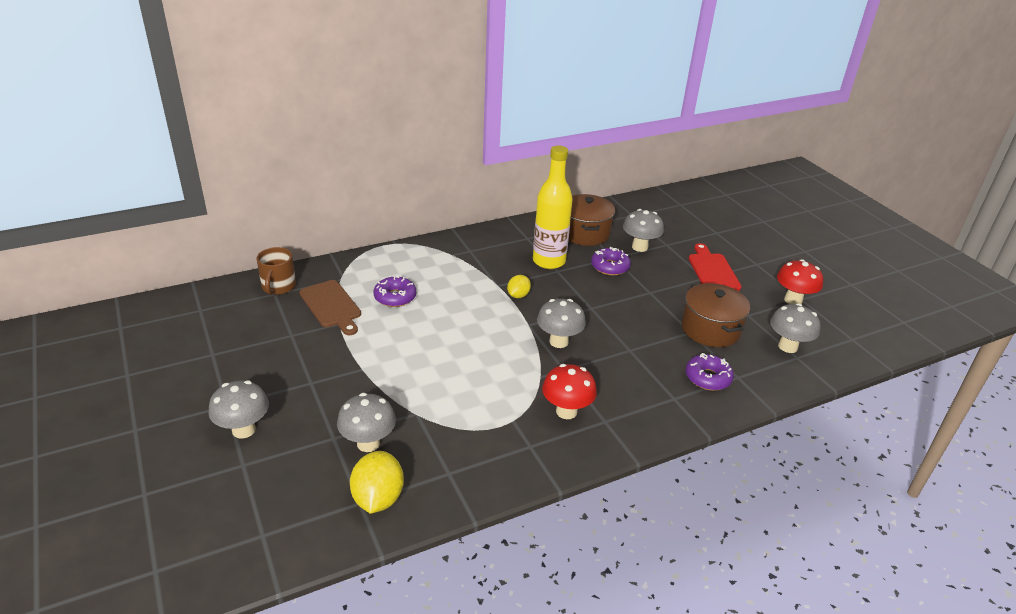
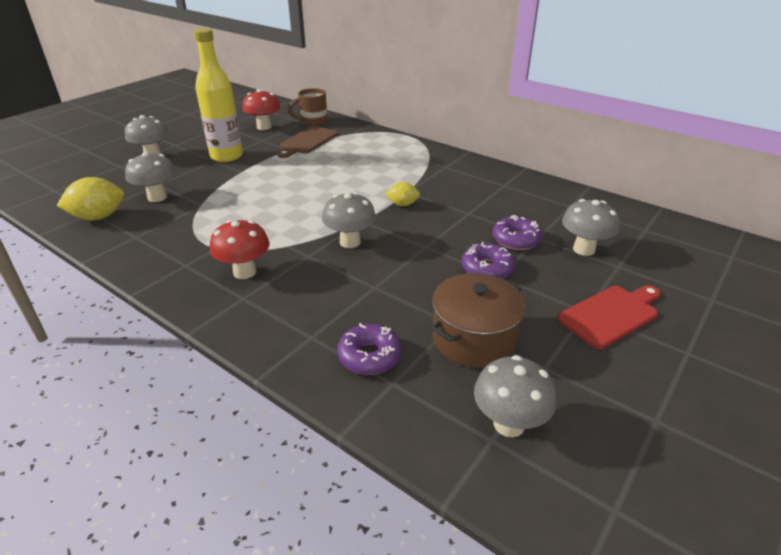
camera: 65 degrees right, 0 degrees up
purple donut [373,276,416,307] -> purple donut moved to [462,242,515,279]
yellow bottle [533,146,573,269] -> yellow bottle moved to [194,28,243,162]
brown pot [568,194,615,246] -> none
red mushroom [777,259,823,304] -> red mushroom moved to [242,89,280,130]

